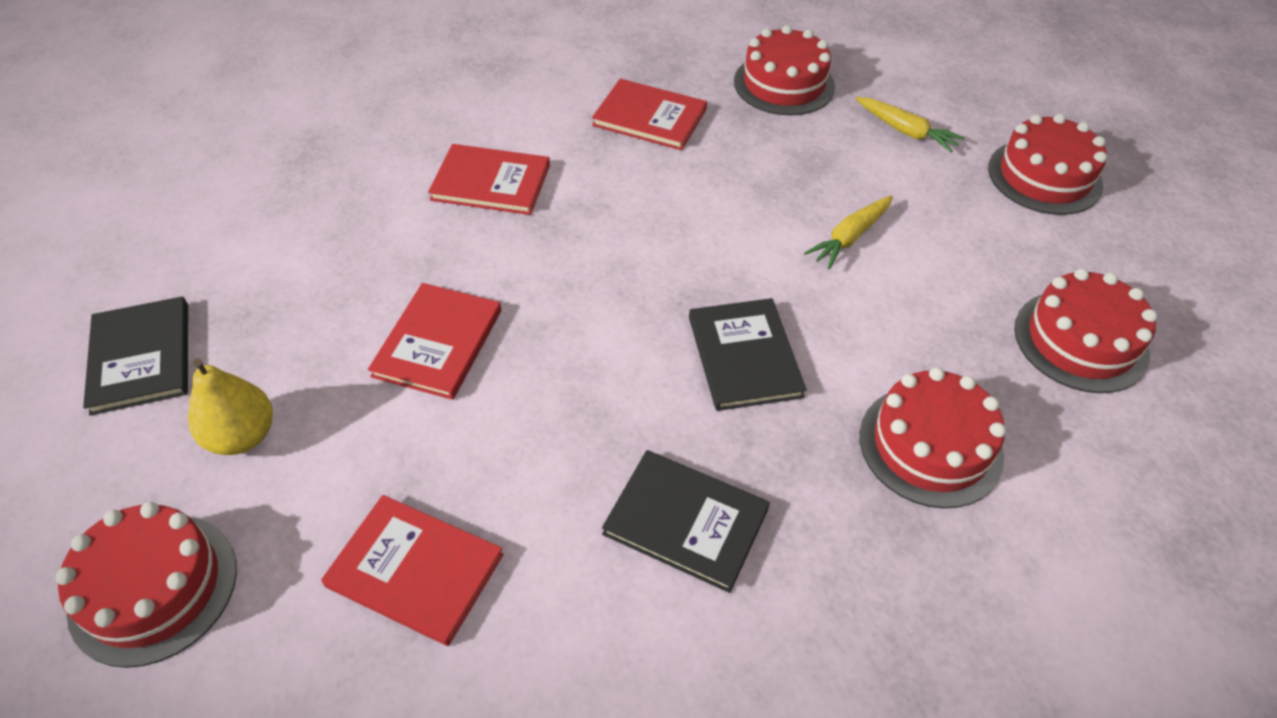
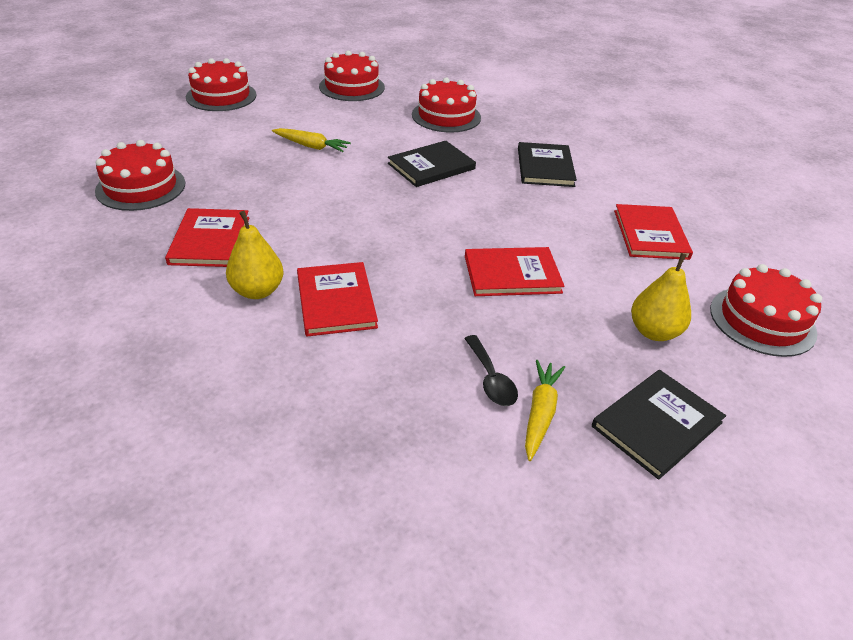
camera: 115 degrees left, 10 degrees down
yellow carrot [855,97,965,153] -> yellow carrot moved to [525,360,565,461]
none -> yellow pear [226,211,283,299]
none -> black spoon [464,335,518,406]

